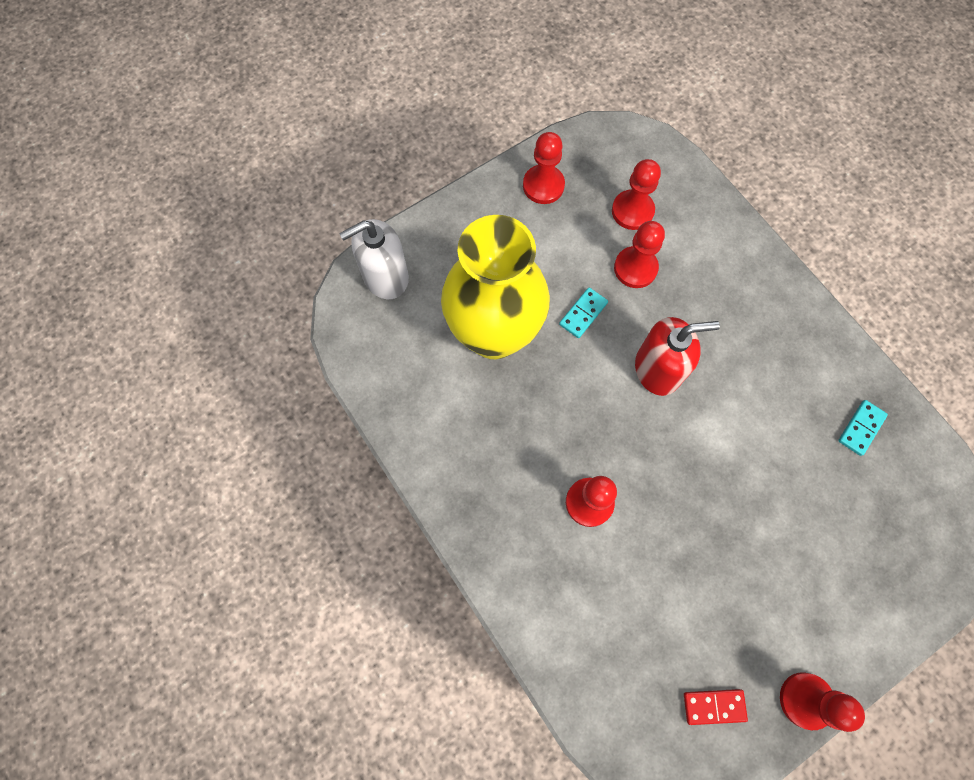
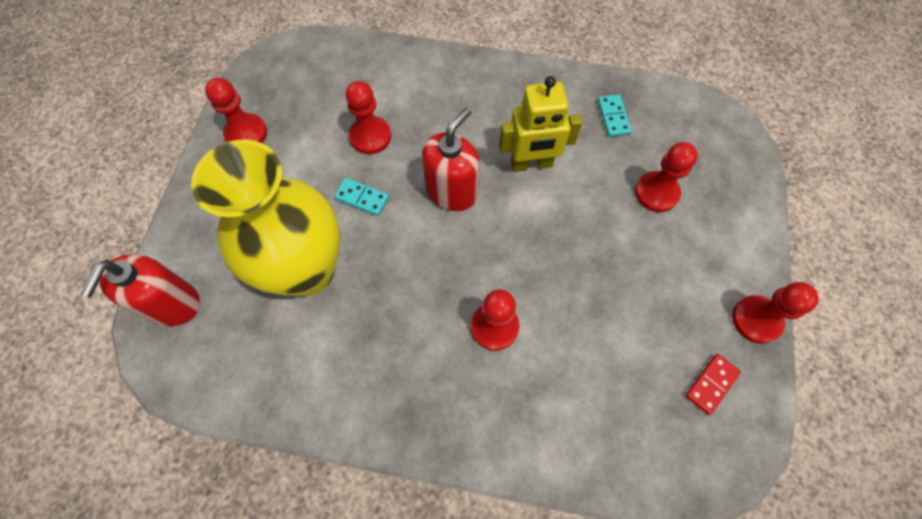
camera: 45 degrees left, 5 degrees down
white soap dispenser [339,219,409,299] -> red soap dispenser [80,254,200,326]
turquoise domino [559,287,608,338] -> turquoise domino turned 60 degrees counterclockwise [334,178,389,216]
red pawn [612,159,661,230] -> red pawn moved to [635,142,698,212]
none -> yellow robot [499,76,582,172]

